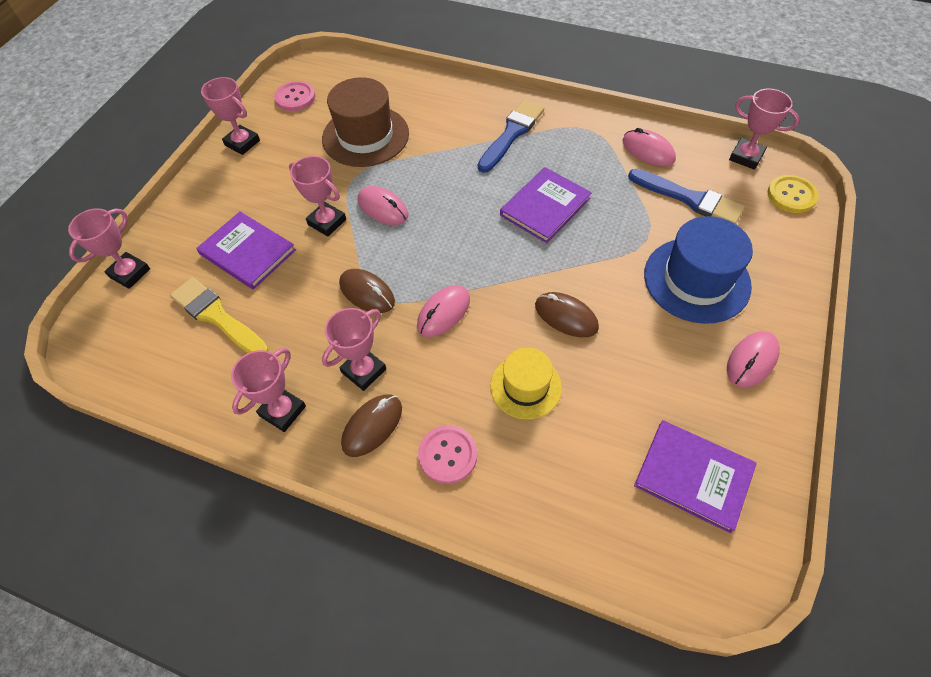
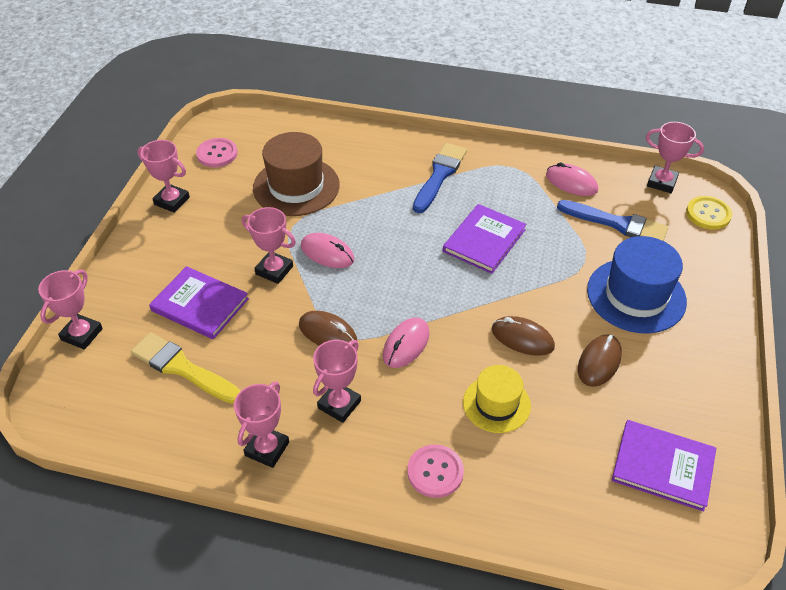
camera: 10 degrees left, 10 degrees down
brown mouse [341,394,402,457] -> brown mouse moved to [578,334,622,387]
pink mouse [727,331,780,388] -> none

